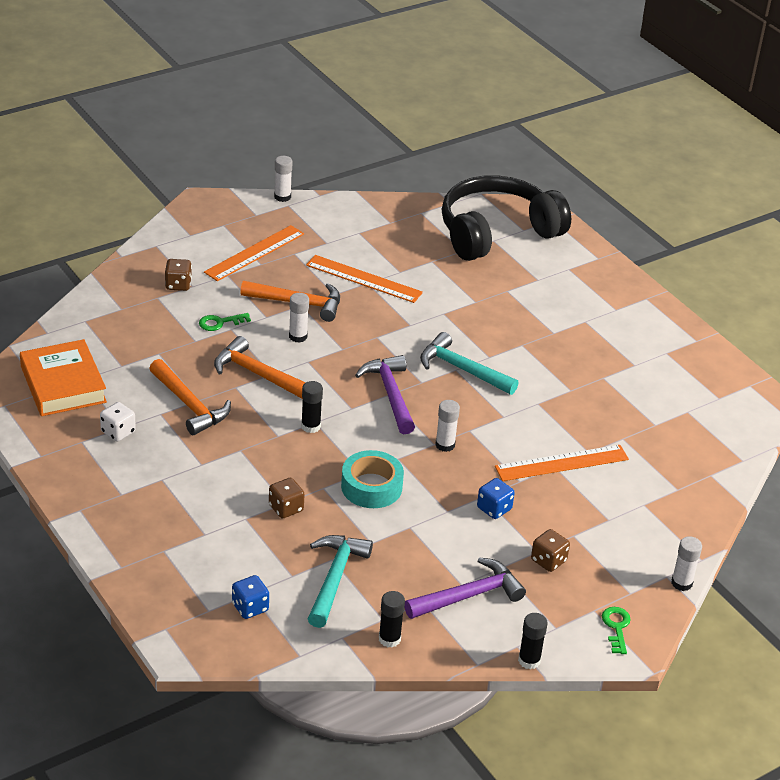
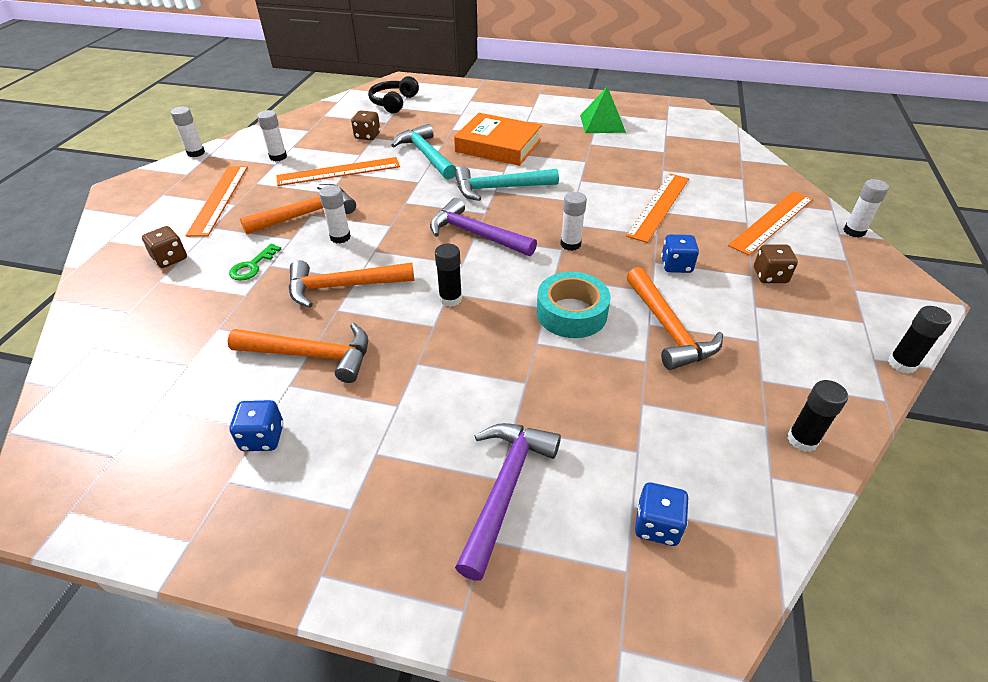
camera: 40 degrees left, 5 degrees up
orange book [20,339,107,416] -> orange book moved to [454,113,542,166]
white dice [100,402,136,442] -> blue dice [230,400,283,451]
brown dice [269,478,305,518] -> brown dice moved to [351,110,380,140]
turquoise hammer [308,535,373,628] -> turquoise hammer moved to [391,124,457,180]
purple hammer [405,557,526,619] -> purple hammer moved to [455,423,561,581]
black headphones [442,175,571,261] -> black headphones [368,76,419,113], size x0.47
green key [602,607,631,654] -> none
none -> white glue stick [257,110,287,161]
none -> green pyramid [580,87,626,133]
none -> orange hammer [626,267,723,370]
none -> orange ruler [728,191,813,255]

